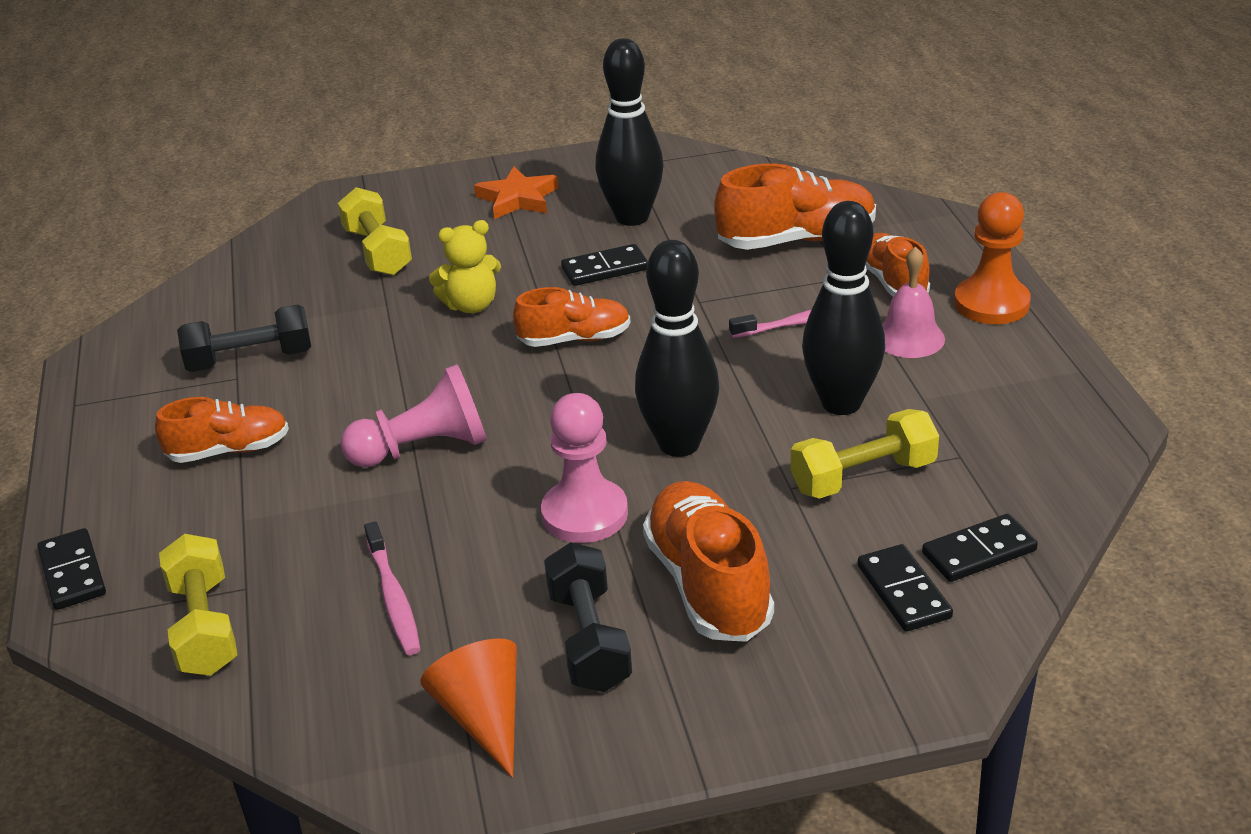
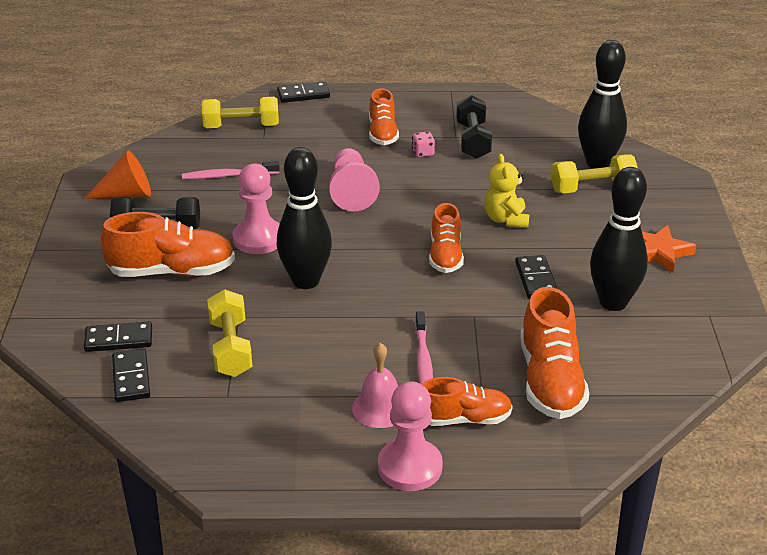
camera: 100 degrees right, 0 degrees up
black bowling pin [802,201,885,415] -> black bowling pin moved to [578,40,627,169]
orange pawn [954,192,1031,324] -> pink pawn [378,381,443,491]
none -> pink dice [412,131,435,157]

